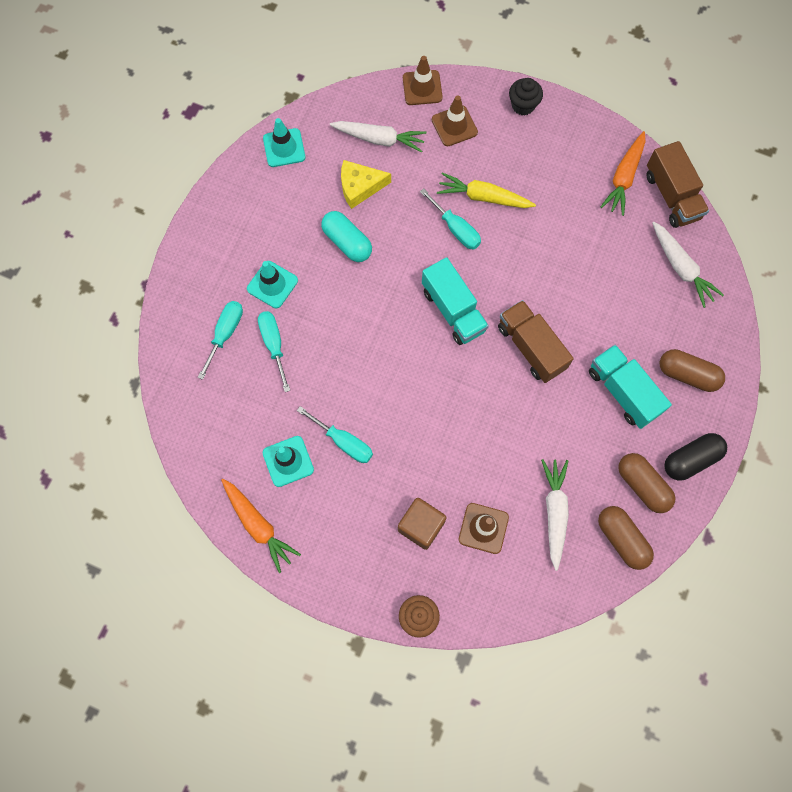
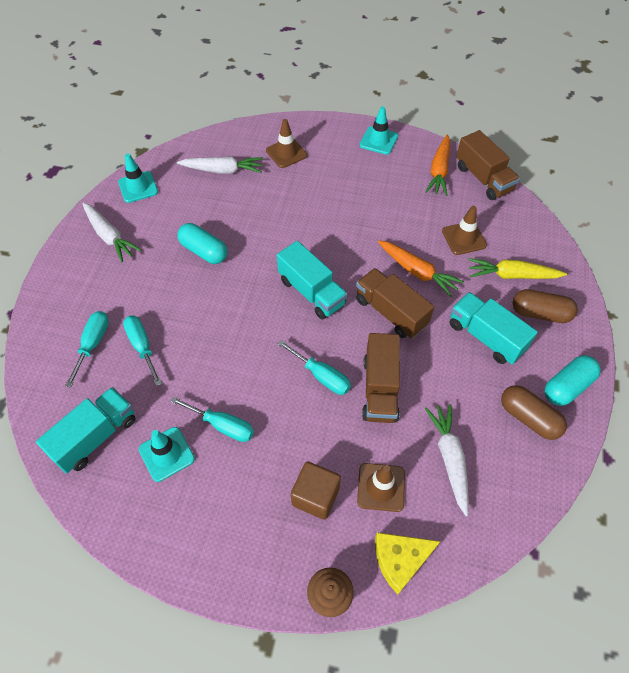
camera: 10 degrees left, 15 degrees down
orange carrot [221,479,301,573] -> orange carrot moved to [378,240,464,297]
turquoise traffic cone [247,261,298,308] -> turquoise traffic cone moved to [360,106,398,155]
yellow cheese [341,160,391,209] -> yellow cheese moved to [375,532,441,594]
brown traffic cone [403,56,443,105] -> brown traffic cone moved to [442,206,487,255]
turquoise screwdriver [420,188,481,249] -> turquoise screwdriver moved to [278,340,351,395]
yellow carrot [437,172,536,208] -> yellow carrot moved to [468,258,567,279]
black cupcake [509,78,543,115] -> none
brown capsule [598,506,654,570] -> none
white carrot [652,222,724,308] -> white carrot moved to [82,203,141,262]
black capsule [664,433,727,481] -> turquoise capsule [545,355,601,406]
none -> turquoise truck [36,387,136,473]
none -> brown truck [362,333,400,423]

